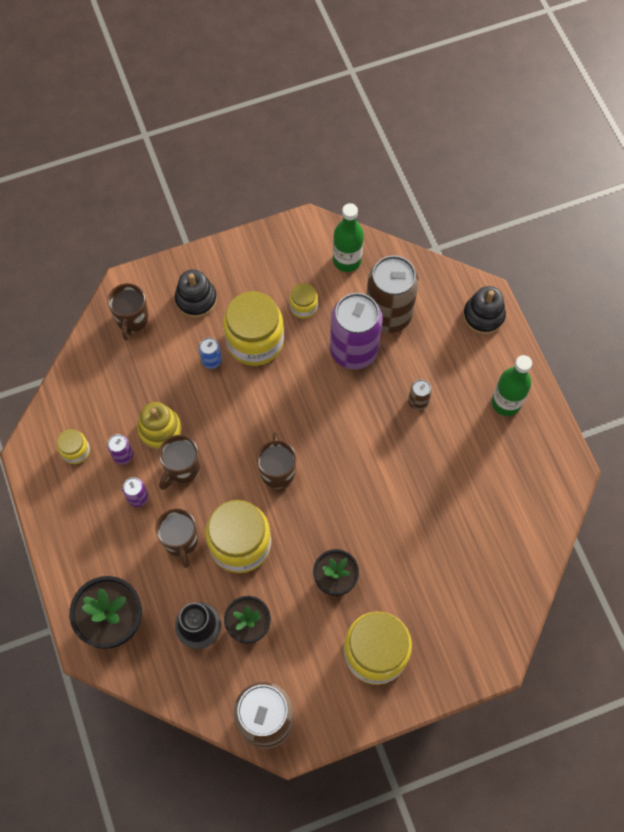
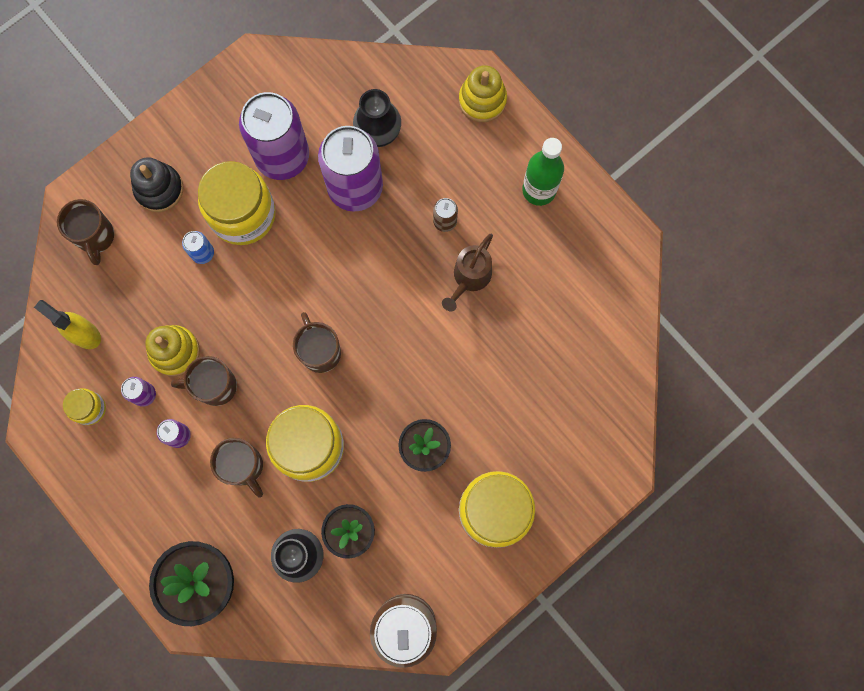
camera: 20 degrees left, 10 degrees up
brown mug [159,435,200,490] -> brown mug turned 75 degrees clockwise [171,356,237,406]
yellow jar [290,283,318,319] -> purple can [239,92,309,180]
green bottle [333,203,364,272] -> none
brown can [366,255,419,333] -> black vase [353,89,401,147]
black stacking toy [463,286,506,335] -> yellow stacking toy [459,65,507,122]
none -> yellow spray bottle [34,300,101,349]
none -> brown watering can [442,234,493,311]

